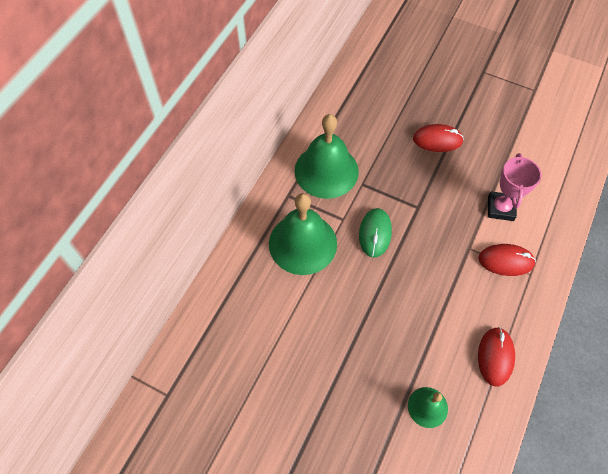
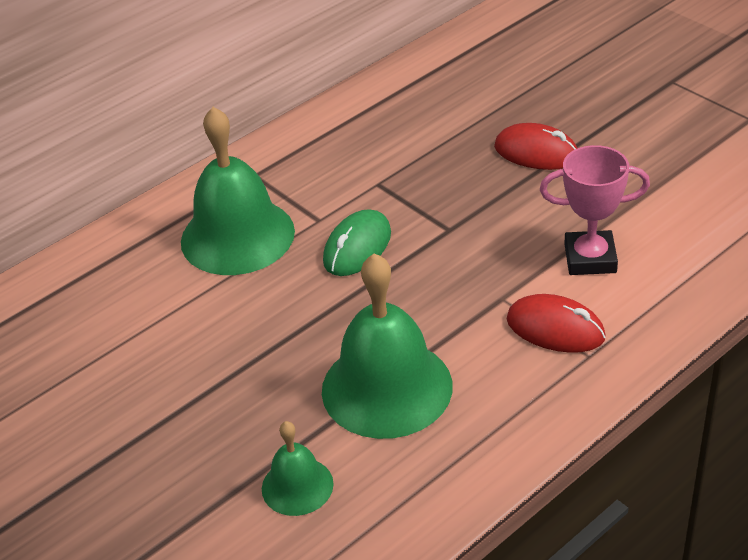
camera: 25 degrees right, 20 degrees down
green bell [295,114,359,199] -> green bell moved to [322,253,453,439]
red mouse [478,327,515,386] -> none
pink trophy [488,153,542,221] -> pink trophy turned 60 degrees clockwise [540,145,650,275]

